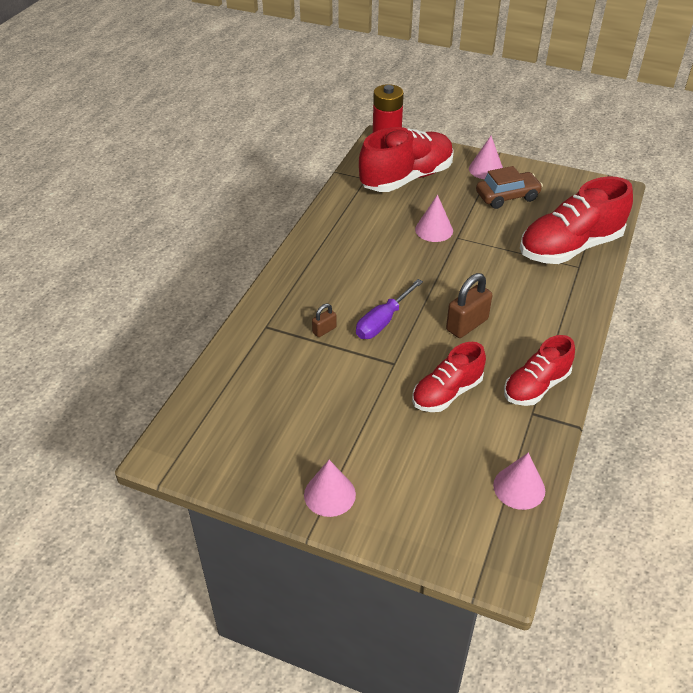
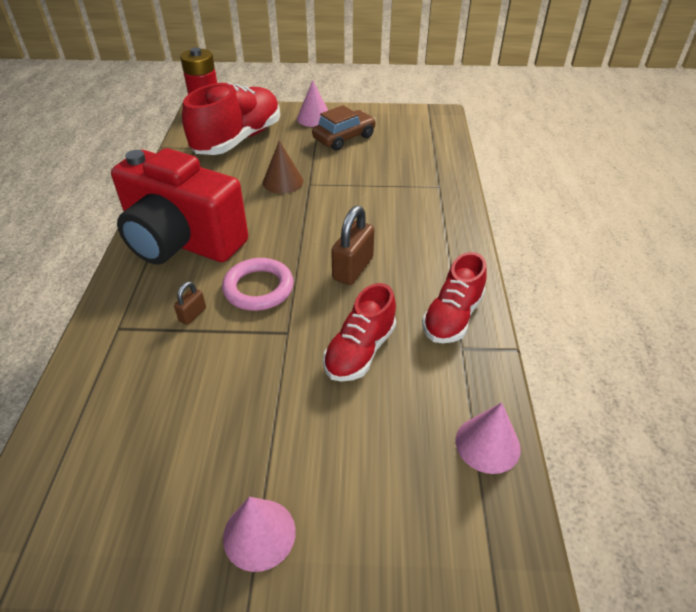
camera: 20 degrees left, 0 degrees up
purple screwdriver [356,279,423,339] -> pink ring [222,258,294,311]
pink cone [415,195,453,242] -> brown cone [263,141,303,194]
red shoe [520,176,633,264] -> none
none -> red camera [111,148,248,264]

